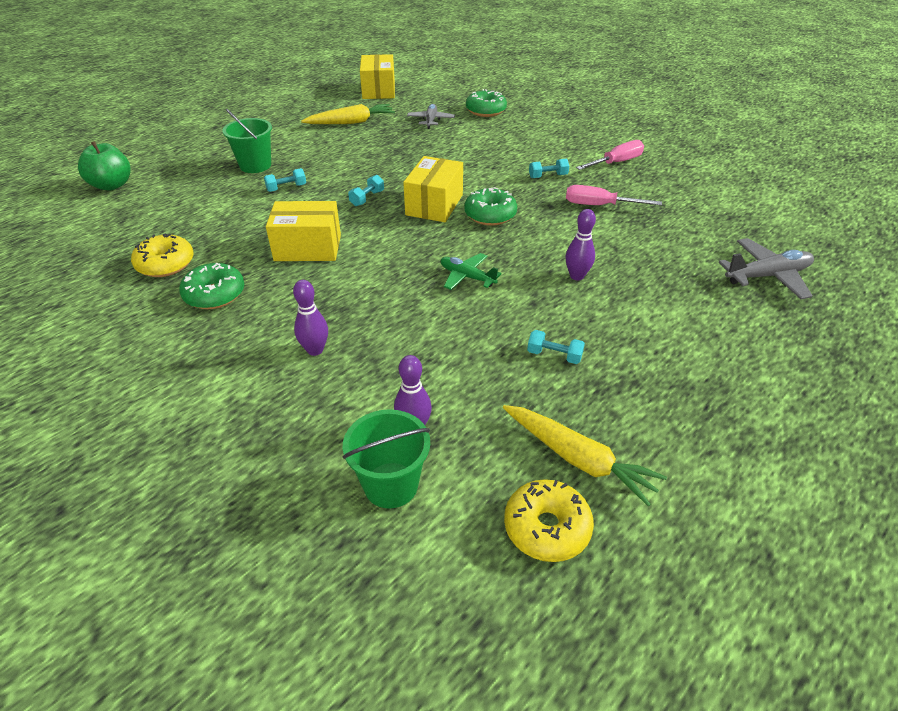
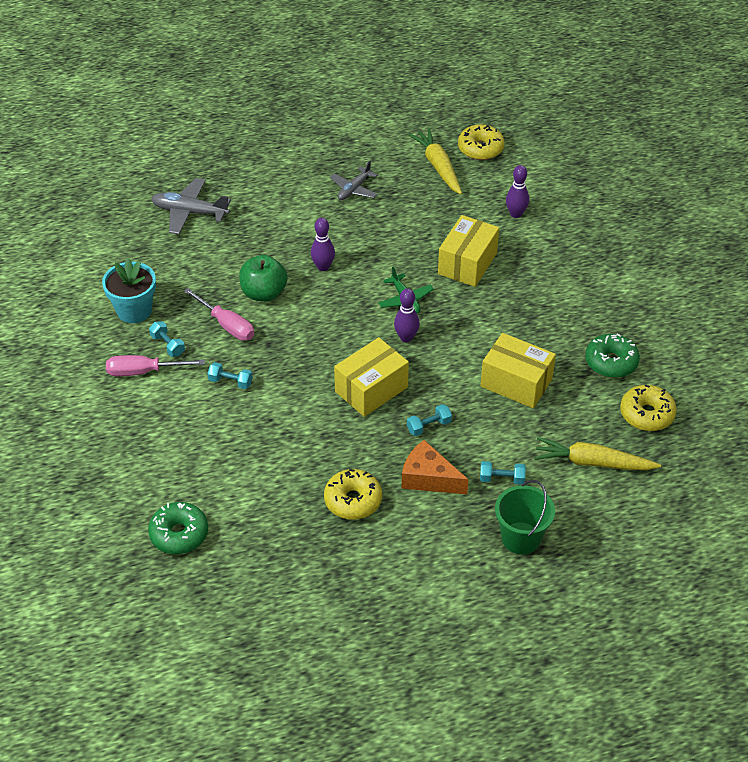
camera: 150 degrees left, 5 degrees up
green apple [78,141,131,190] -> green apple moved to [239,255,287,302]
purple bowling pin [293,280,328,356] -> purple bowling pin moved to [394,288,420,342]
yellow carrot [301,104,395,124] -> yellow carrot moved to [534,437,661,470]
green bucket [343,409,430,508] -> none
yellow box [360,54,395,99] -> yellow box moved to [438,215,499,287]
grey plane [407,104,455,129] -> grey plane moved to [330,161,378,200]
green donut [464,187,517,226] -> none
turquoise dumbbell [527,330,585,364] -> turquoise dumbbell moved to [149,321,185,357]
none -> turquoise flower pot [102,258,156,323]
none -> yellow donut [324,469,382,520]
none -> orange cheese [402,440,469,494]

